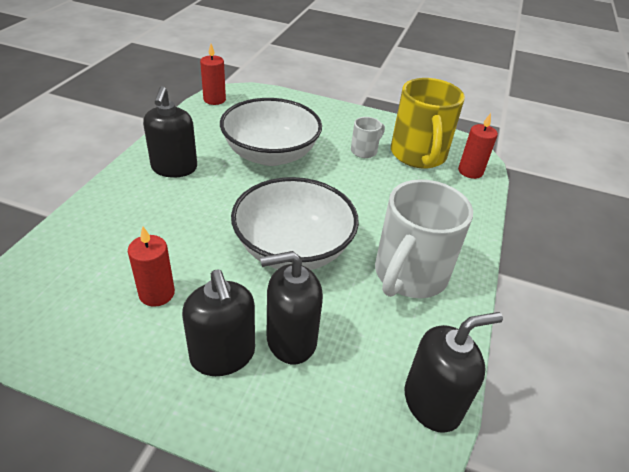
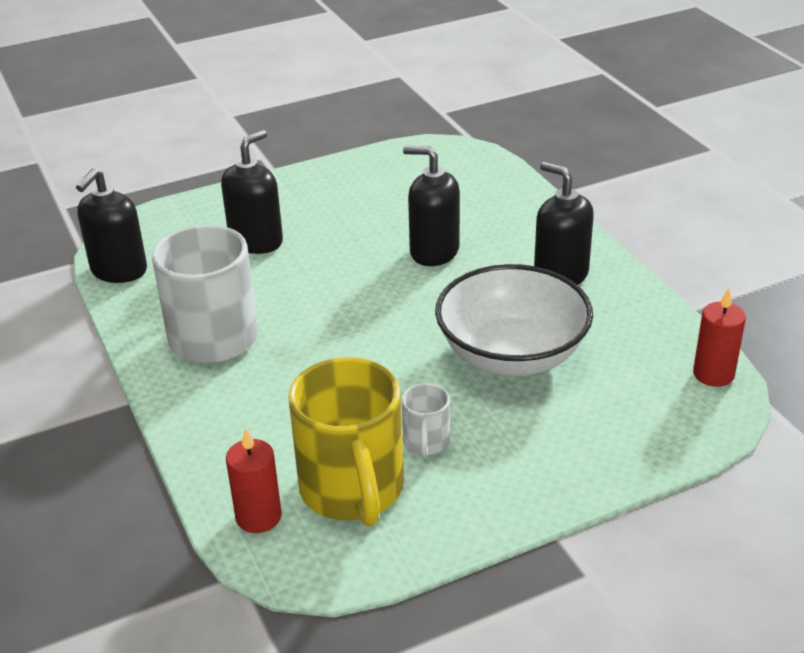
camera: 140 degrees right, 5 degrees down
red candle [128,226,175,307] -> none
black soap dispenser [182,270,255,376] -> black soap dispenser moved to [403,146,460,266]
white bowl [231,177,359,270] -> none
yellow mug [391,78,465,168] -> yellow mug turned 150 degrees counterclockwise [288,357,404,527]

